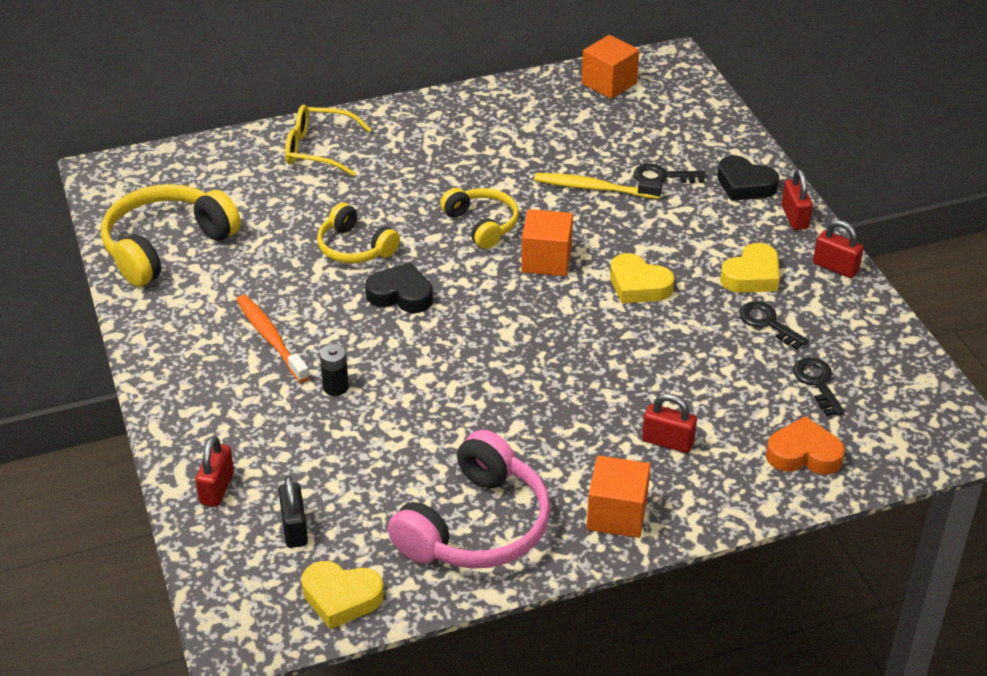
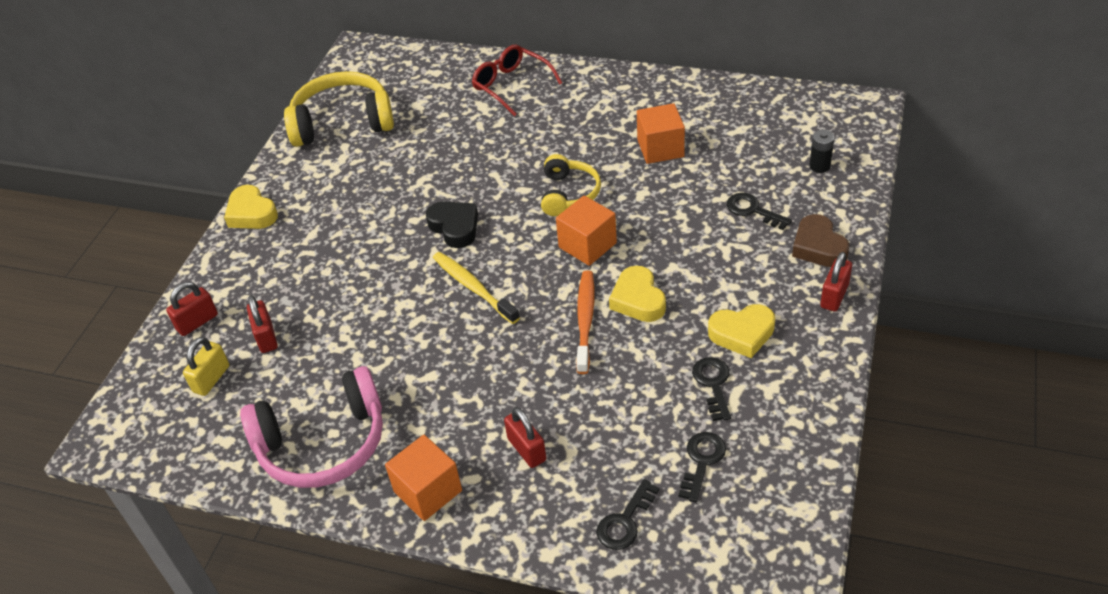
camera: 40 degrees right, 5 degrees up
orange toothbrush [236,295,310,383] -> orange toothbrush moved to [576,270,595,374]
black padlock [278,476,308,548] -> yellow padlock [183,337,229,396]
yellow glasses [285,105,372,176] -> red glasses [472,44,562,116]
yellow heart [301,561,384,629] -> yellow heart moved to [224,185,278,229]
yellow headphones [317,203,400,263] -> none
black battery [320,344,349,396] -> black battery moved to [809,130,834,173]
yellow toothbrush [534,173,662,199] -> yellow toothbrush moved to [433,252,520,324]
orange cube [582,35,639,99] -> orange cube moved to [637,103,685,164]
black heart [717,156,779,201] -> brown heart [792,214,849,267]
orange heart [766,416,845,475] -> black key [596,479,660,550]
red padlock [813,220,864,278] -> red padlock moved to [247,295,278,353]

